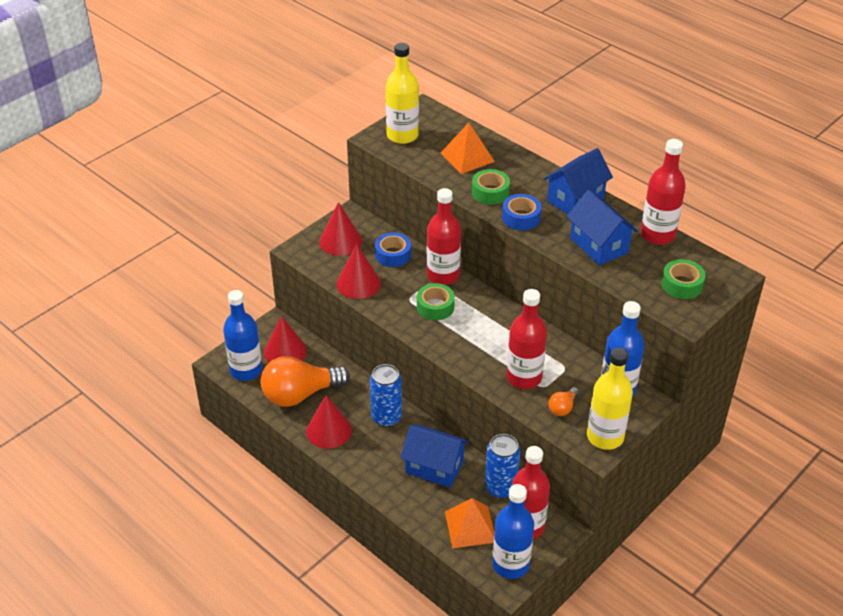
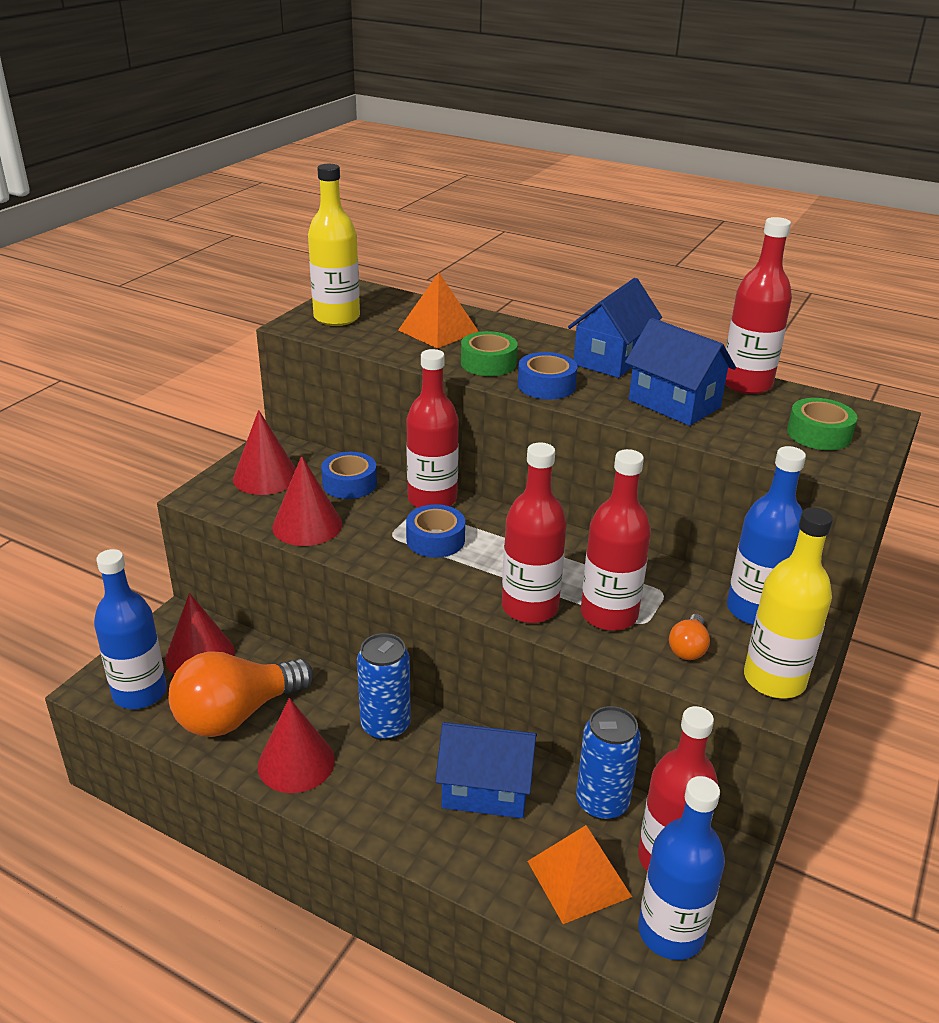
camera: 15 degrees left, 10 degrees down
green tape [417,283,455,320] -> blue tape [406,504,465,558]
none -> red bottle [502,442,567,623]

